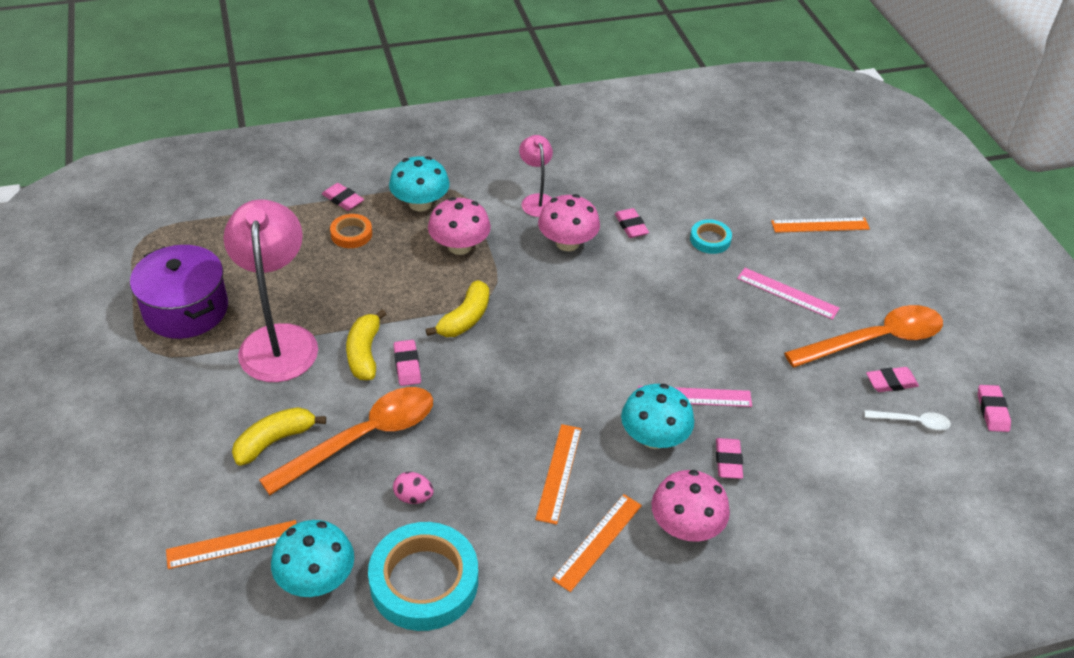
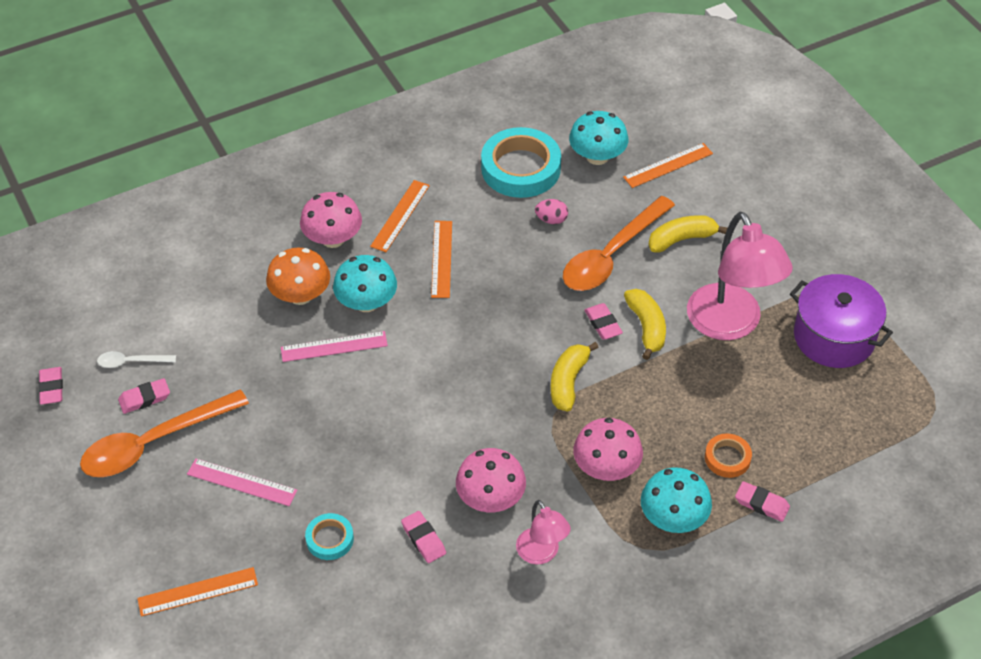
camera: 170 degrees right, 5 degrees up
yellow banana [232,407,326,466] -> yellow banana turned 150 degrees counterclockwise [648,215,728,252]
pink eraser [716,438,743,479] -> orange mushroom [266,248,330,305]

